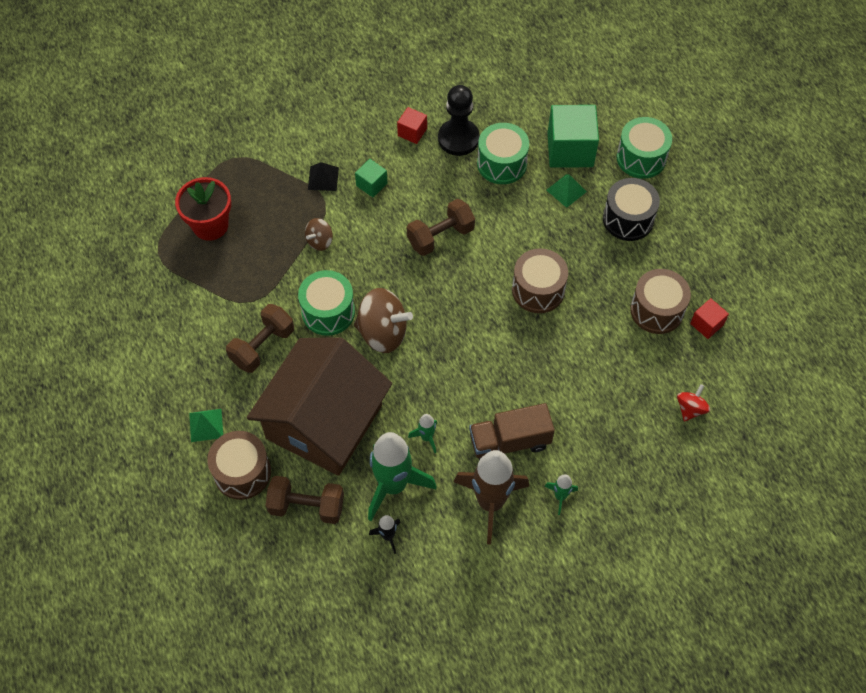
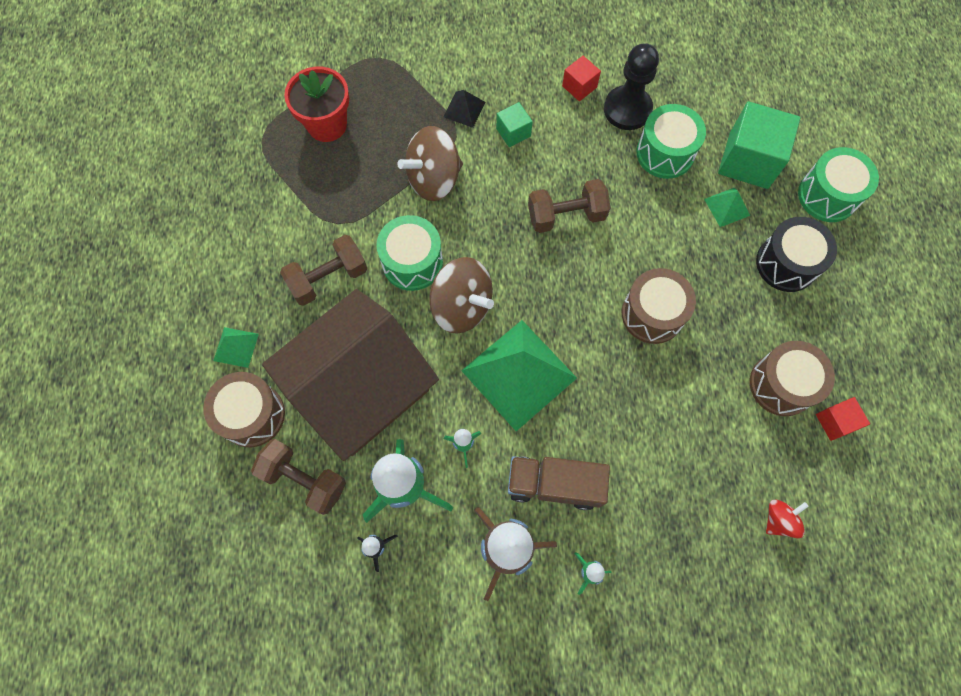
camera: 20 degrees right, 10 degrees up
brown spinning top [305,218,333,251] -> brown spinning top [397,126,463,201], size x1.89
none -> green pyramid [461,320,577,431]

